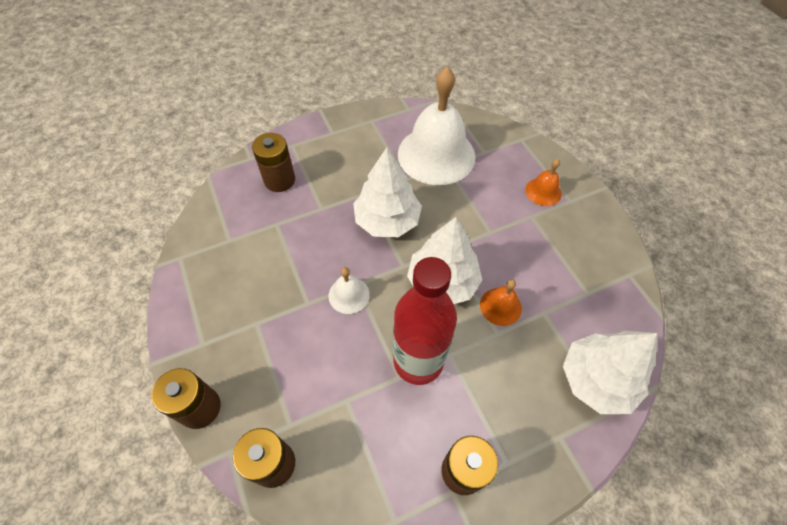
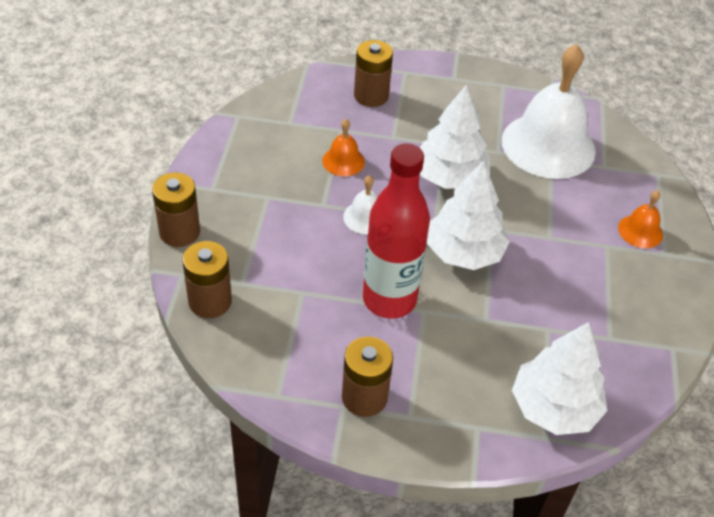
camera: 30 degrees right, 10 degrees down
orange bell [480,279,522,326] -> orange bell moved to [322,119,365,176]

